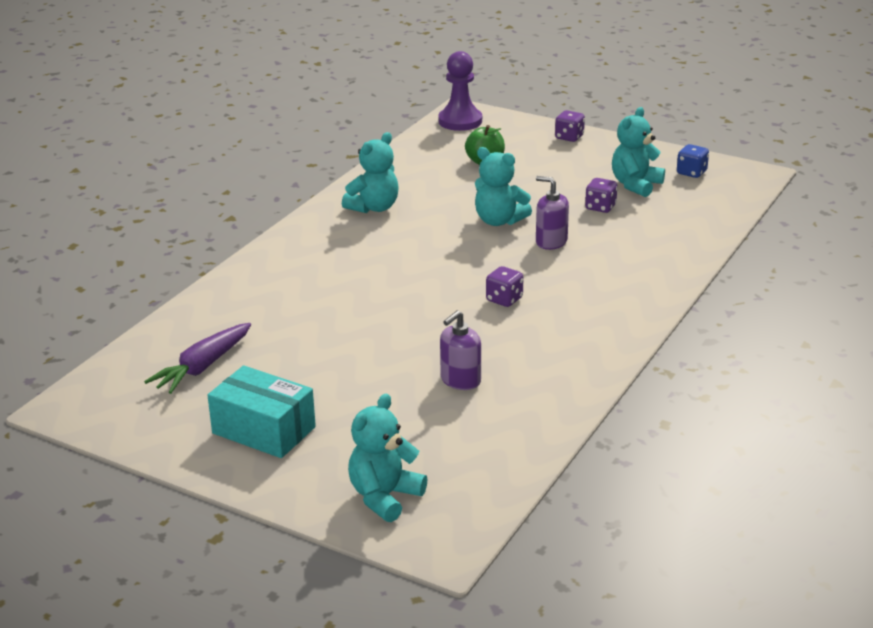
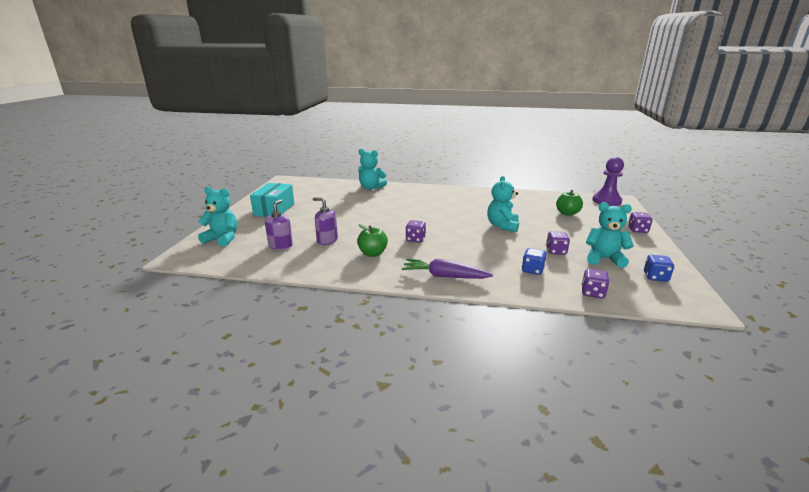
camera: 70 degrees right, 5 degrees down
purple carrot [144,323,251,394] -> purple carrot moved to [401,259,493,279]
turquoise teddy bear [342,132,398,213] -> turquoise teddy bear moved to [358,149,387,190]
purple soap dispenser [536,176,569,250] -> purple soap dispenser moved to [265,199,293,250]
none -> green apple [357,224,388,257]
none -> blue dice [522,248,547,275]
none -> purple dice [581,269,610,299]

